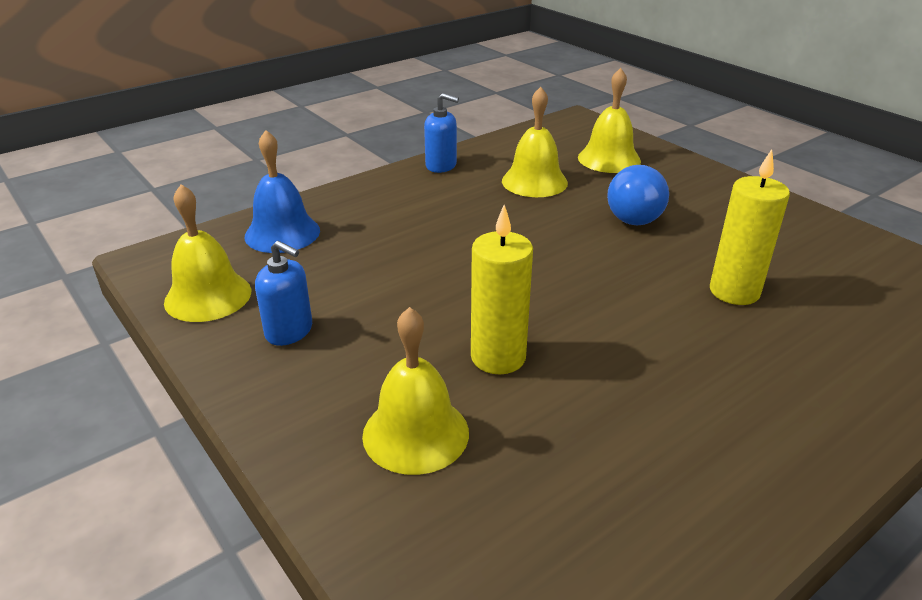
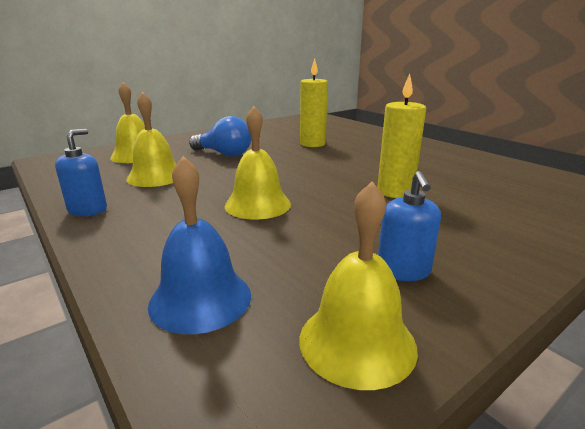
camera: 90 degrees left, 10 degrees down
blue soap dispenser [255,241,312,346] -> blue soap dispenser turned 150 degrees clockwise [378,171,441,281]
yellow bell [362,307,469,475] -> yellow bell moved to [225,106,291,220]

